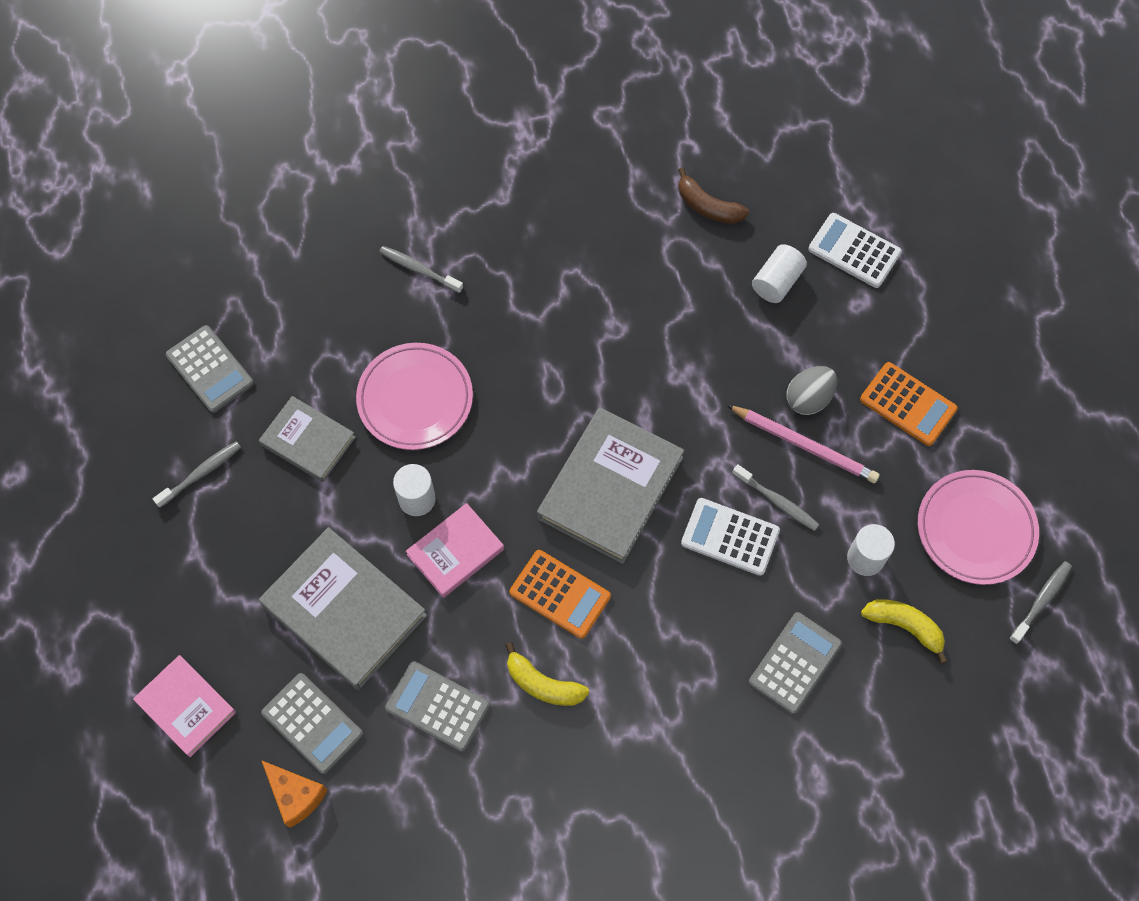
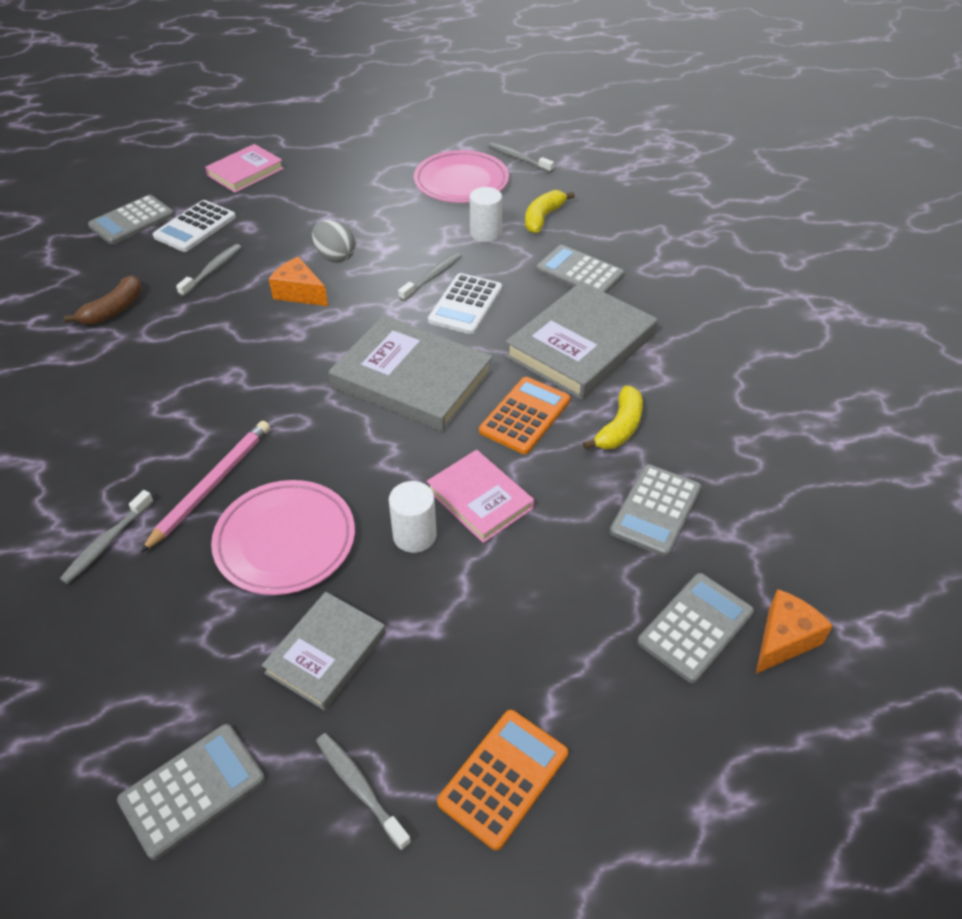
camera: 90 degrees left, 20 degrees down
pink book [133,655,236,757] -> pink book moved to [205,144,284,193]
grey book [259,527,427,690] -> grey book moved to [505,281,657,400]
pink pencil [727,405,880,483] -> pink pencil moved to [141,421,270,553]
white cylinder [752,244,807,303] -> grey toothbrush [176,244,241,296]
orange calculator [860,362,958,446] -> orange calculator moved to [437,710,568,850]
none -> grey calculator [88,195,174,245]
none -> orange cheese [269,257,328,306]

